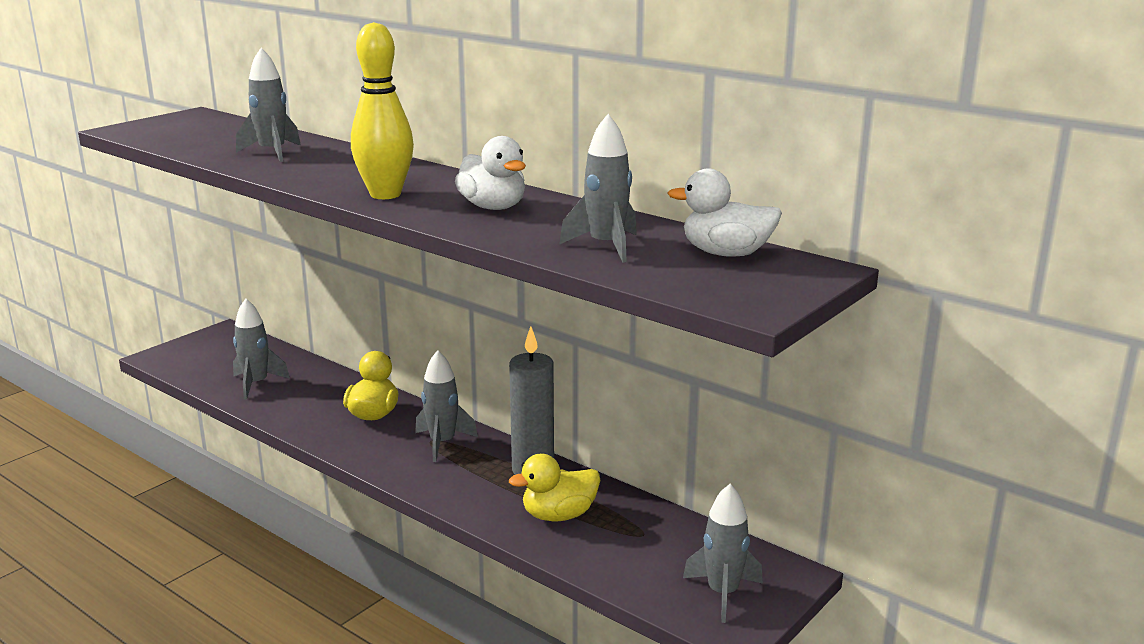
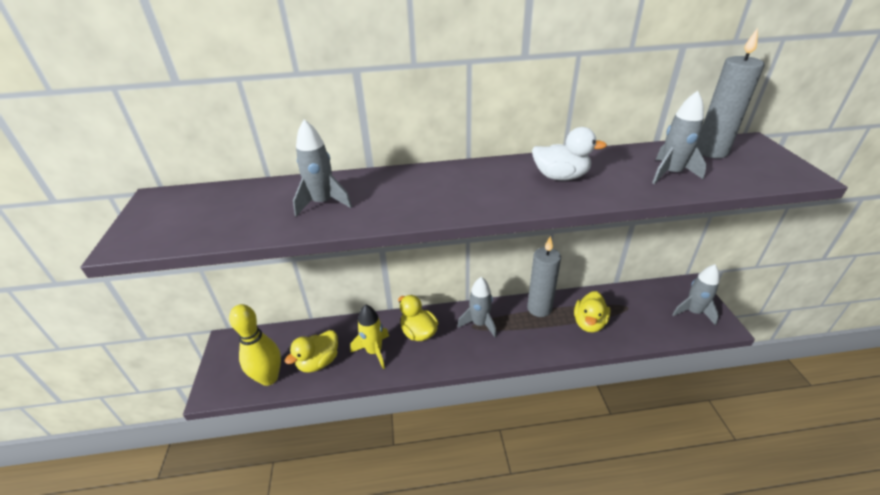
camera: 45 degrees left, 15 degrees up
grey rocket [233,299,290,400] -> yellow duck [285,330,338,373]
yellow bowling pin [351,22,414,199] -> yellow bowling pin moved to [229,304,281,386]
white duck [668,168,782,257] -> grey candle [697,28,765,158]
none -> yellow rocket [350,304,389,369]

